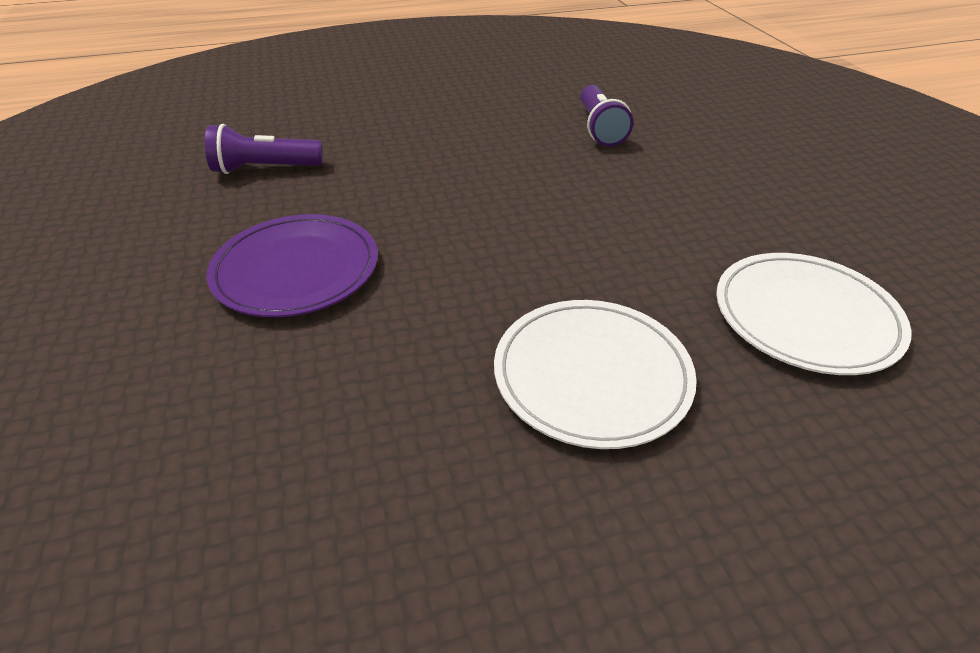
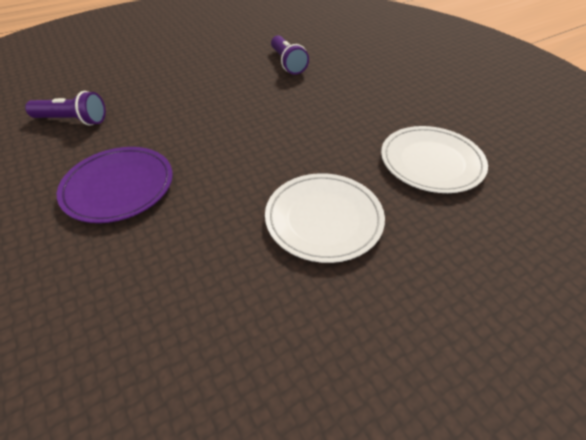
camera: 15 degrees left, 5 degrees up
purple flashlight [205,124,323,174] -> purple flashlight turned 150 degrees counterclockwise [25,91,106,126]

